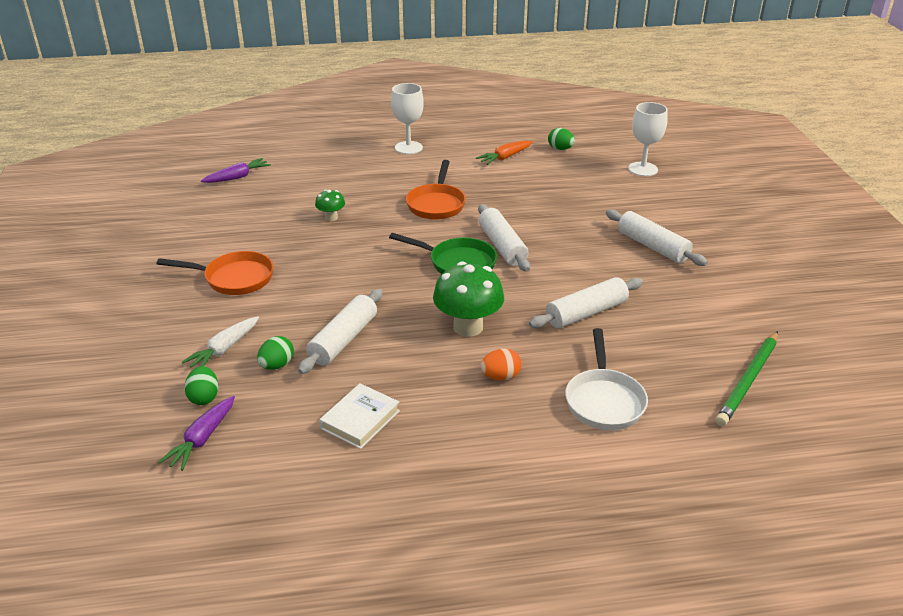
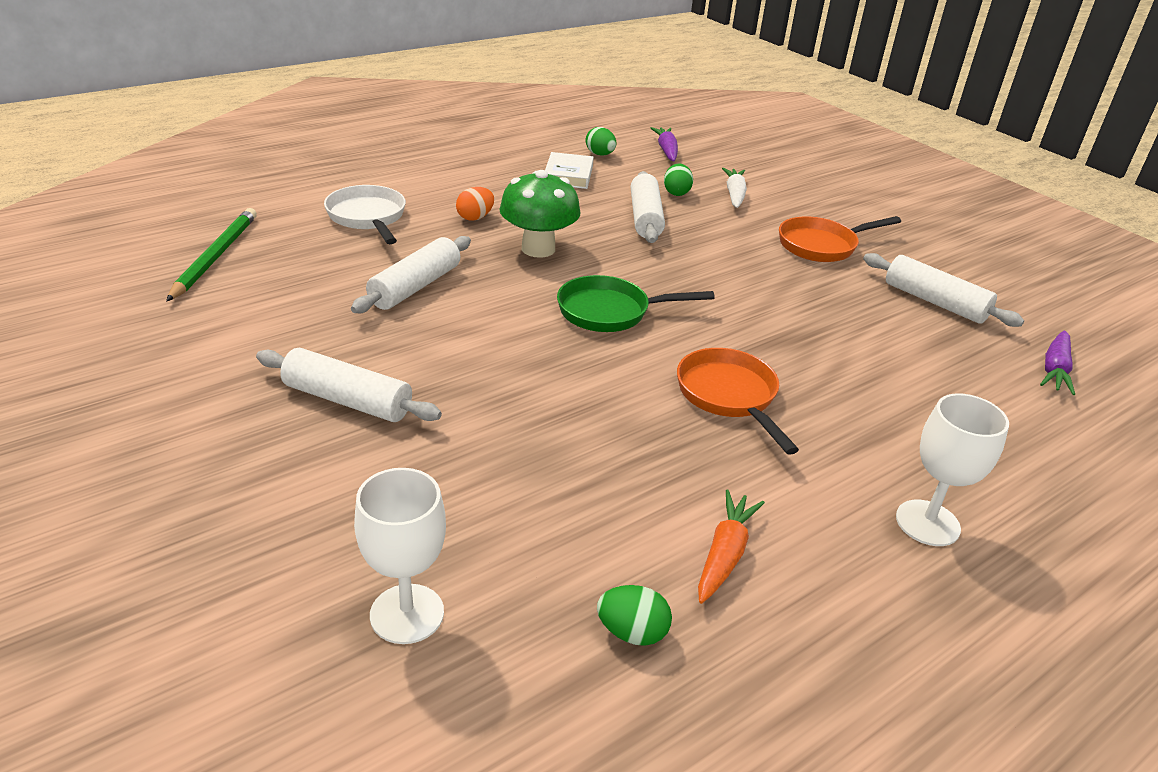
camera: 150 degrees right, 0 degrees up
green egg [184,366,218,405] -> green egg moved to [586,127,616,156]
green mushroom [315,189,345,221] -> none
white rolling pin [478,204,530,272] -> white rolling pin moved to [863,253,1024,327]

